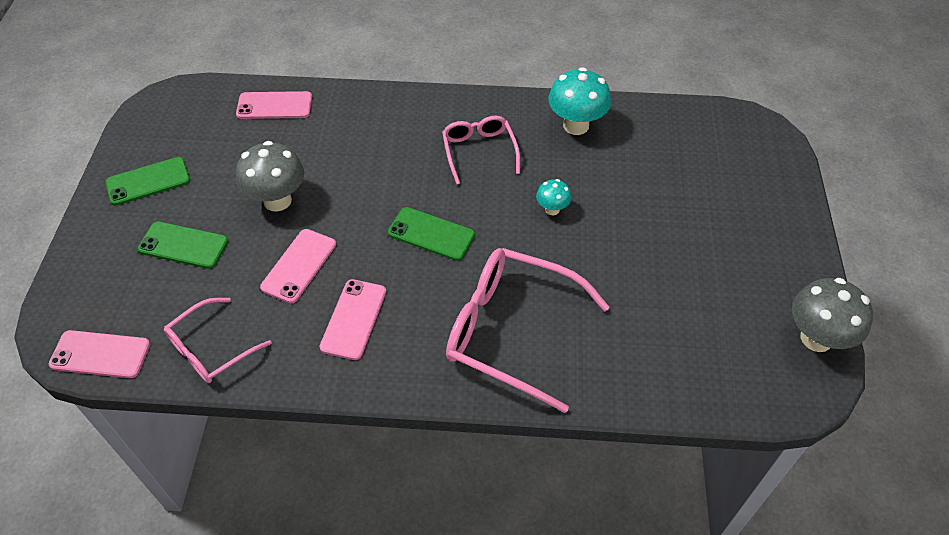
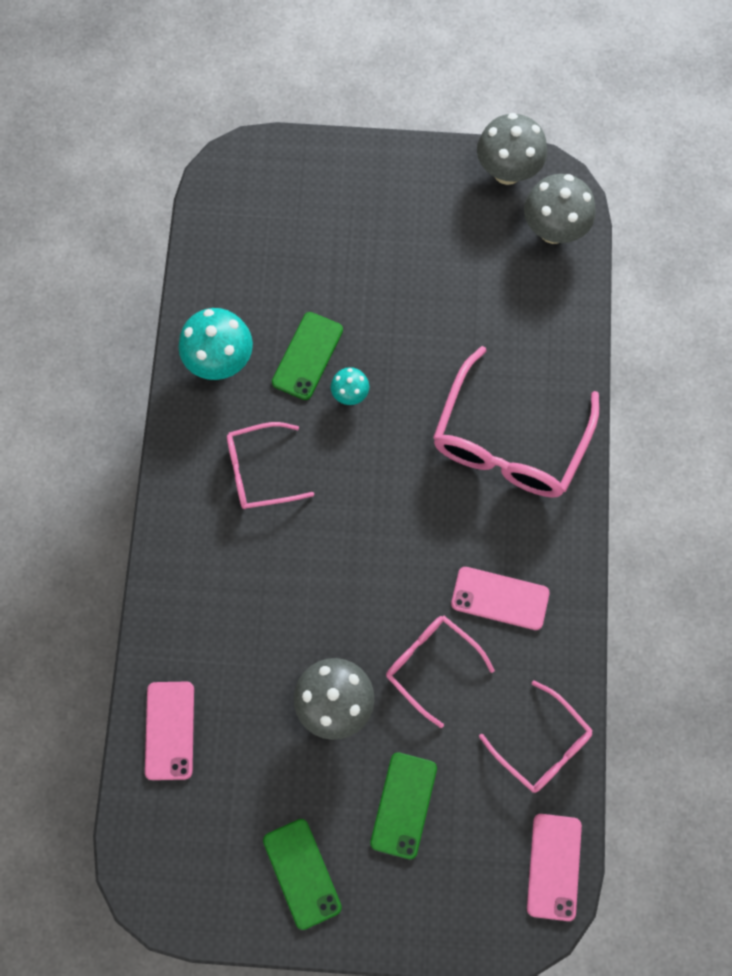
camera: 90 degrees left, 20 degrees up
pink phone [260,229,336,303] -> pink glasses [386,616,495,728]
green phone [388,207,475,261] -> green phone moved to [272,312,343,400]
none -> grey mushroom [524,174,596,244]

